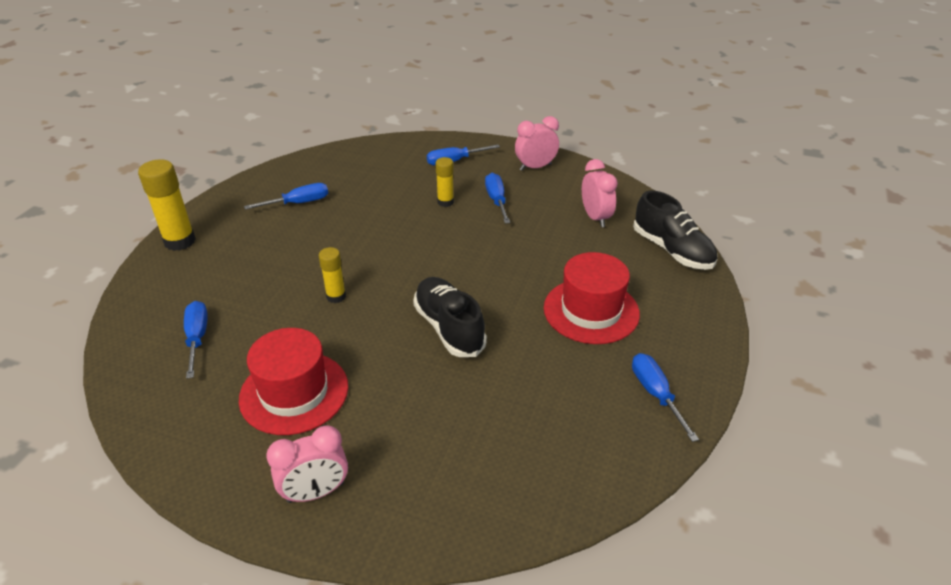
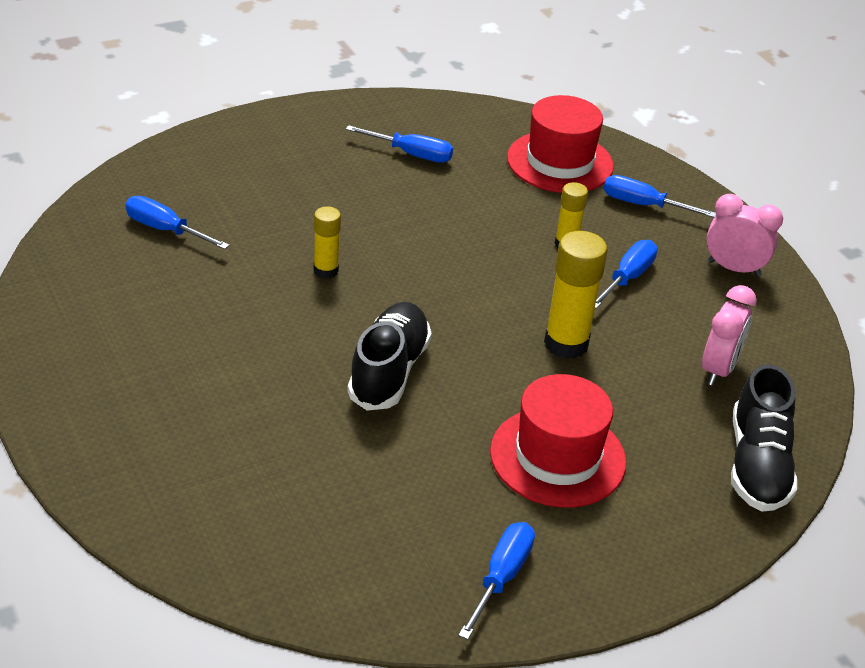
camera: 40 degrees right, 0 degrees up
yellow glue stick [138,159,196,251] -> yellow glue stick moved to [544,231,607,359]
blue screwdriver [184,301,208,379] -> blue screwdriver turned 90 degrees counterclockwise [125,196,230,249]
red hat [239,328,348,435] -> red hat moved to [507,95,614,193]
pink clock [266,425,348,503] -> none

